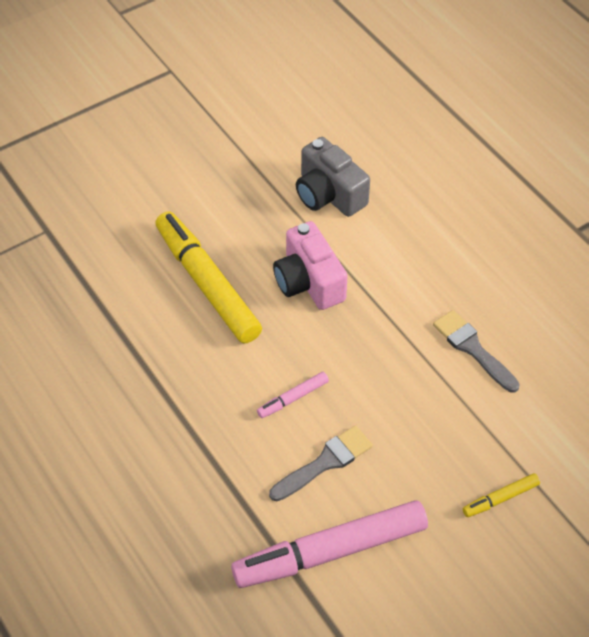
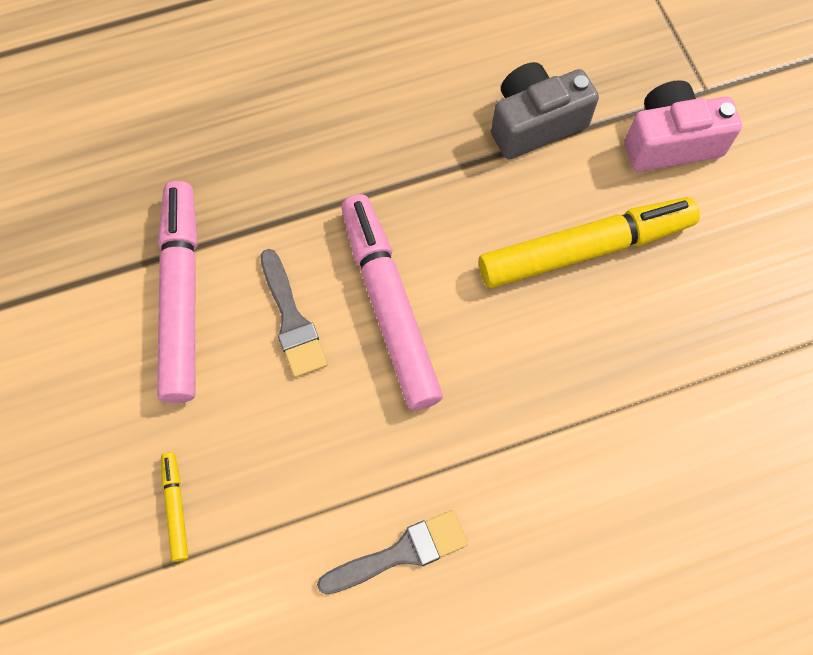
camera: 105 degrees right, 15 degrees up
pink marker [257,372,329,418] -> pink marker [341,194,443,410], size x2.30
pink camera [273,221,348,310] -> pink camera moved to [625,80,742,172]
grey camera [296,137,370,217] -> grey camera moved to [491,62,599,159]

